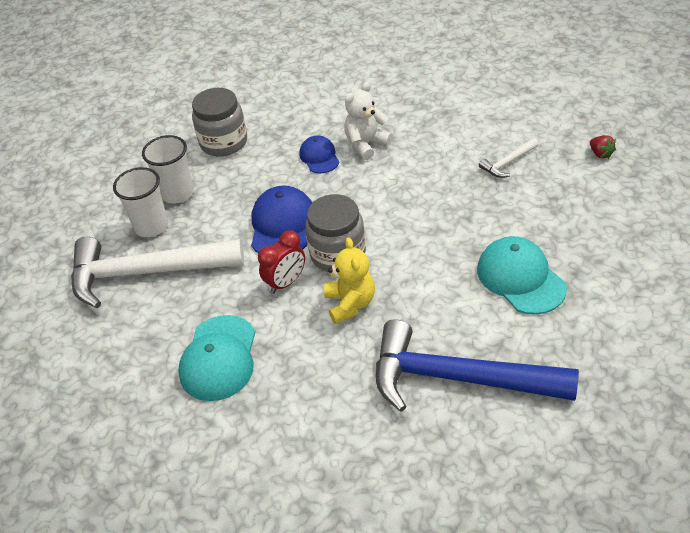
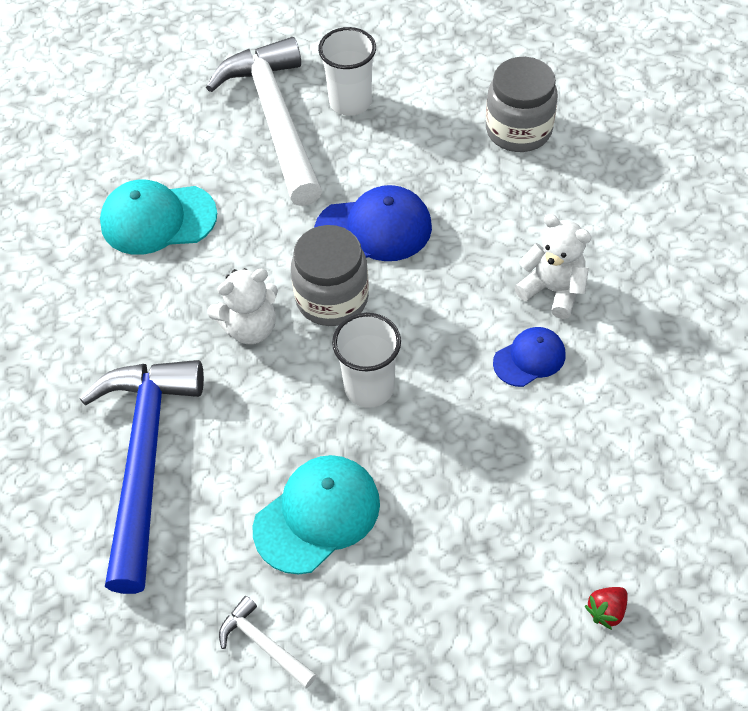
camera: 75 degrees right, 10 degrees up
white cup [142,135,194,203] -> white cup moved to [332,313,401,408]
red clock [258,230,305,294] -> none
blue cap [299,135,339,173] -> blue cap moved to [493,327,565,387]
yellow teddy bear [324,237,375,324] -> white teddy bear [207,268,278,344]
white hammer [479,138,539,178] -> white hammer moved to [219,596,317,688]

